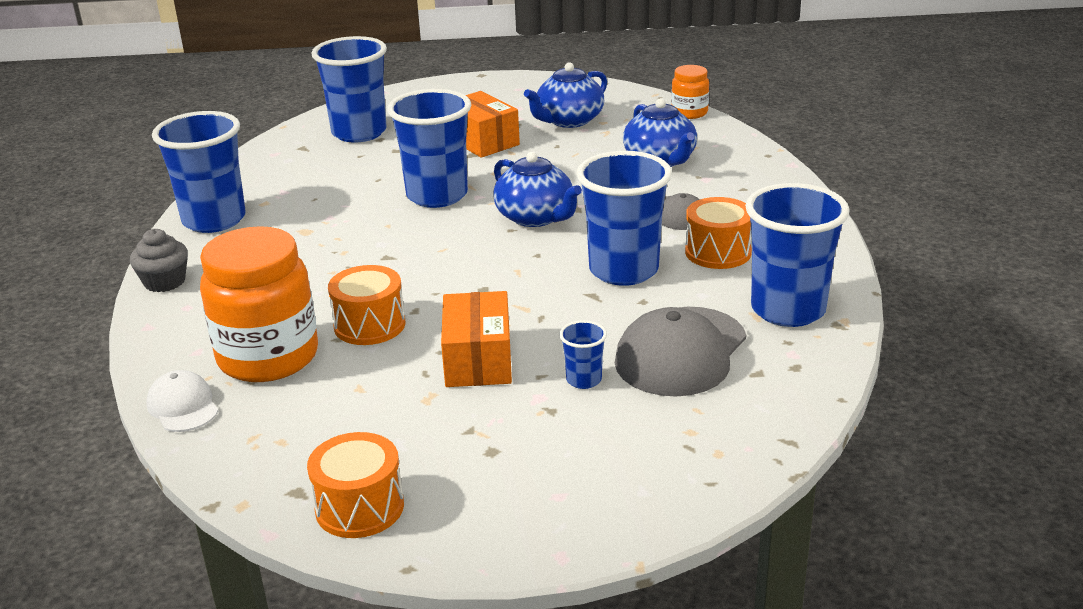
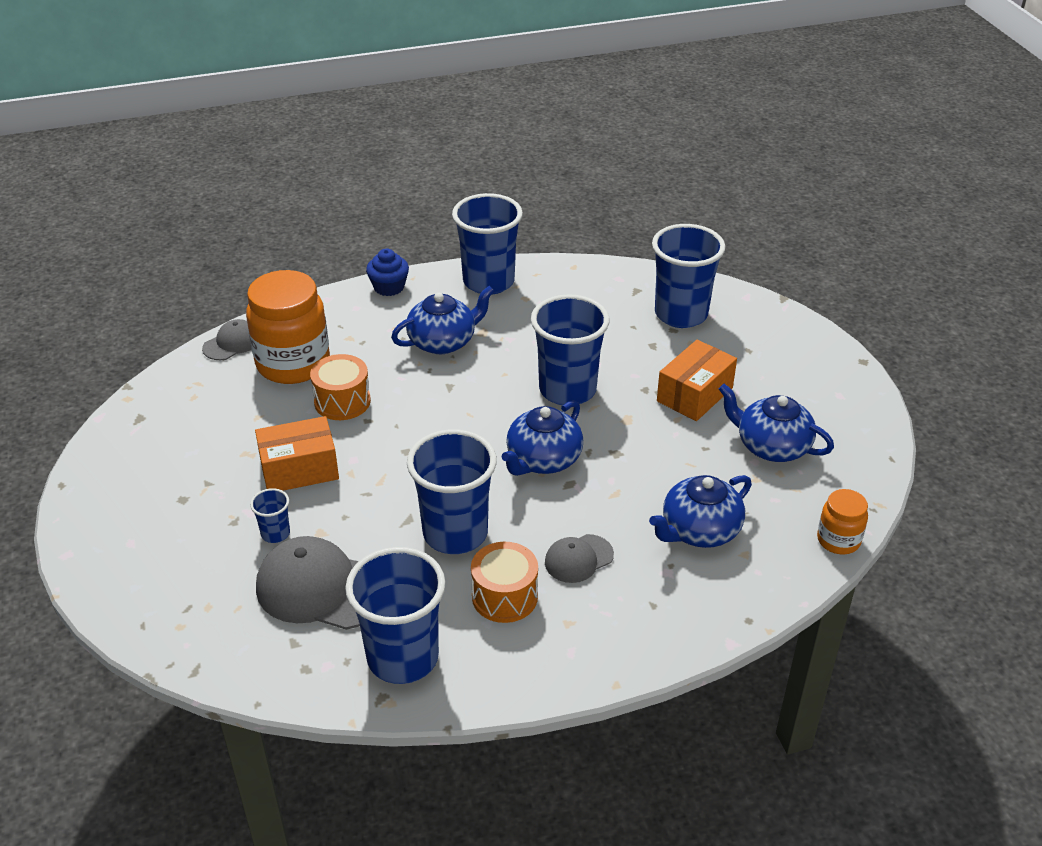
camera: 75 degrees right, 10 degrees up
grey cupcake [130,229,188,292] -> blue cupcake [366,249,409,296]
white cap [146,370,218,432] -> grey cap [202,319,252,360]
orange drum [307,432,404,538] -> none
none -> blue teapot [391,286,494,354]

